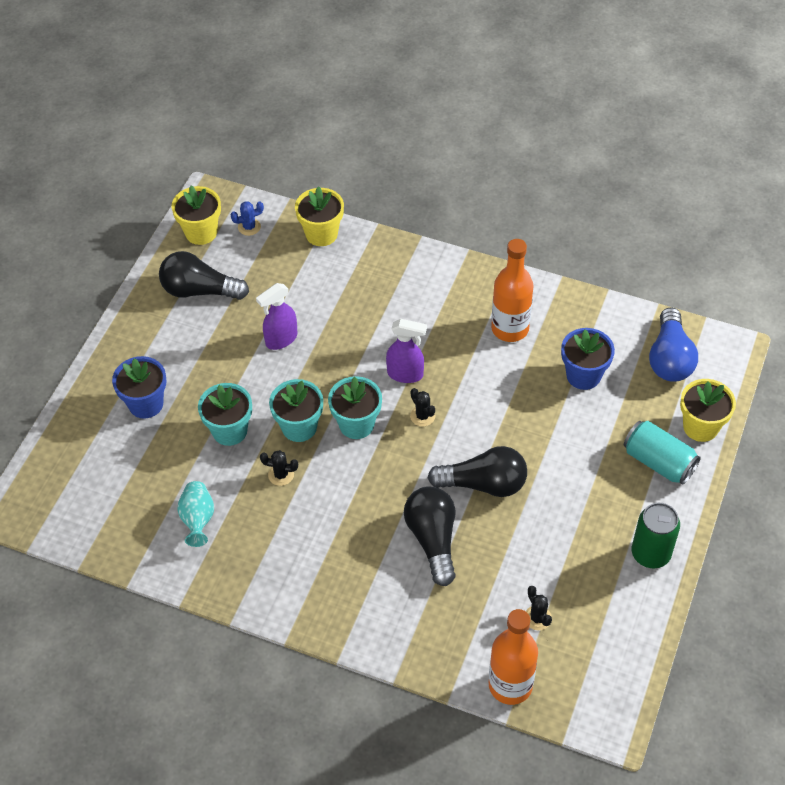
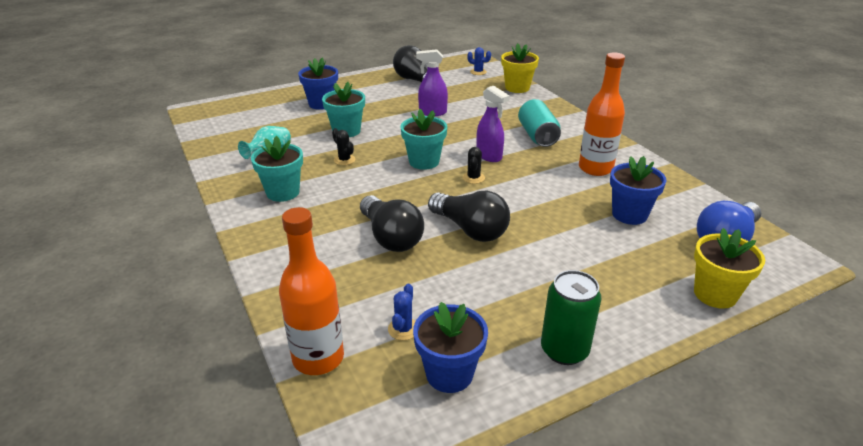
camera: 40 degrees right, 20 degrees down
yellow flower pot [172,186,221,245] -> none
turquoise flower pot [269,379,323,442] -> turquoise flower pot moved to [251,136,303,202]
black light bulb [404,487,456,586] -> black light bulb turned 120 degrees clockwise [360,195,424,252]
black cactus [526,586,552,630] -> blue cactus [388,284,415,340]
turquoise can [624,421,701,485] -> turquoise can moved to [518,99,561,147]
none -> blue flower pot [413,302,488,393]

